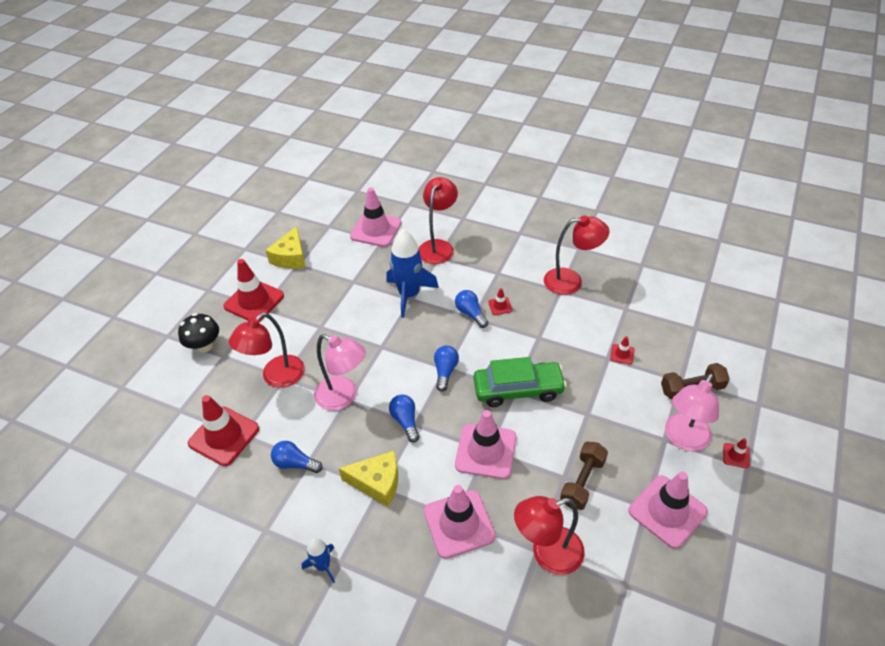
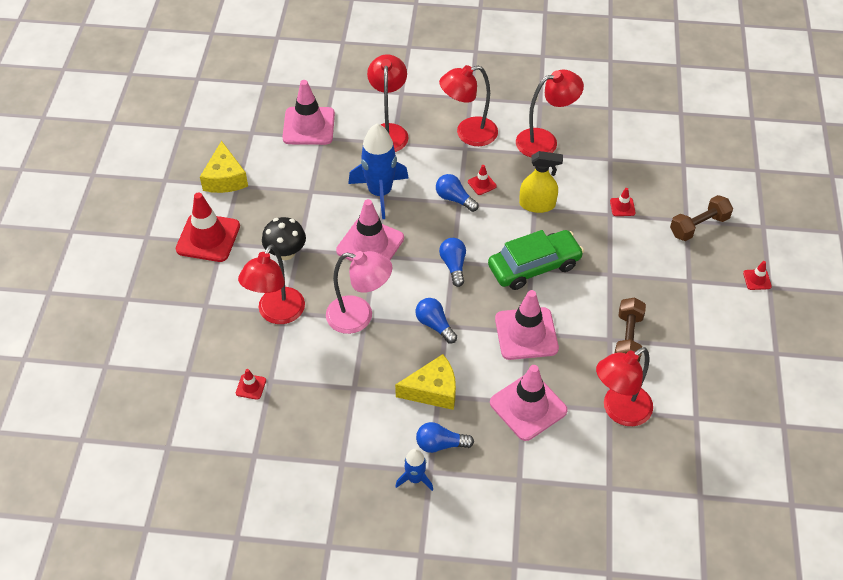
camera: 20 degrees left, 5 degrees up
black mushroom [178,313,219,353] -> black mushroom moved to [262,217,306,260]
red traffic cone [188,395,259,466] -> red traffic cone [236,369,266,400], size x0.44
blue light bulb [271,441,323,473] -> blue light bulb moved to [416,422,474,453]
pink traffic cone [628,472,708,549] -> pink traffic cone moved to [336,199,404,261]
pink lamp [665,373,719,451] -> none
none -> red lamp [439,65,498,146]
none -> yellow spray bottle [519,151,563,213]

